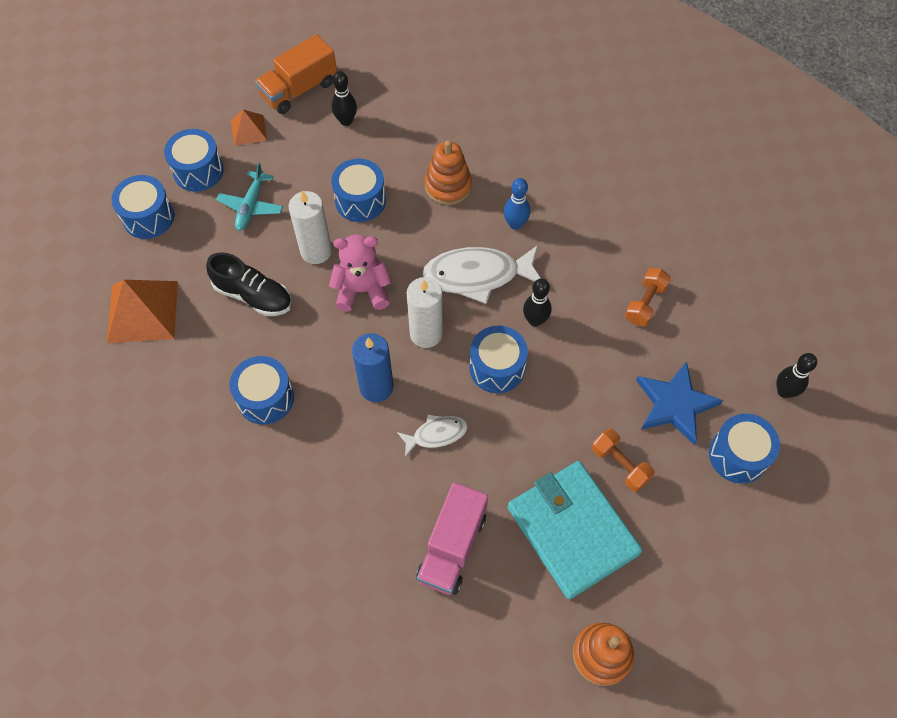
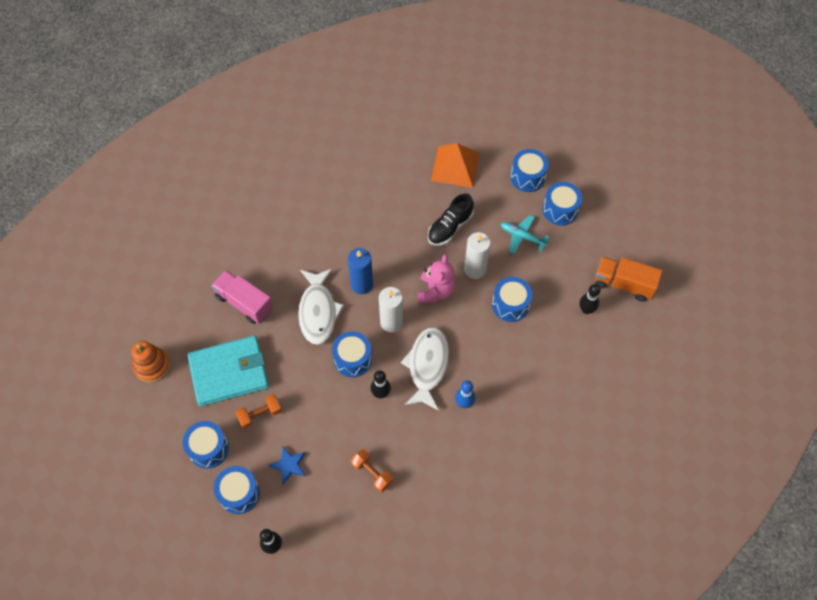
camera: 105 degrees right, 0 degrees up
blue drum [230,356,294,425] -> blue drum moved to [183,421,229,468]
orange pyramid [231,109,267,146] -> none
orange truck [255,34,337,114] -> orange truck turned 45 degrees counterclockwise [595,257,662,301]
white fish [397,414,468,457] -> white fish [298,268,344,345], size x1.86
orange stacking toy [425,140,472,205] -> none
blue star [636,361,723,445] -> blue star [268,447,305,484], size x0.62

